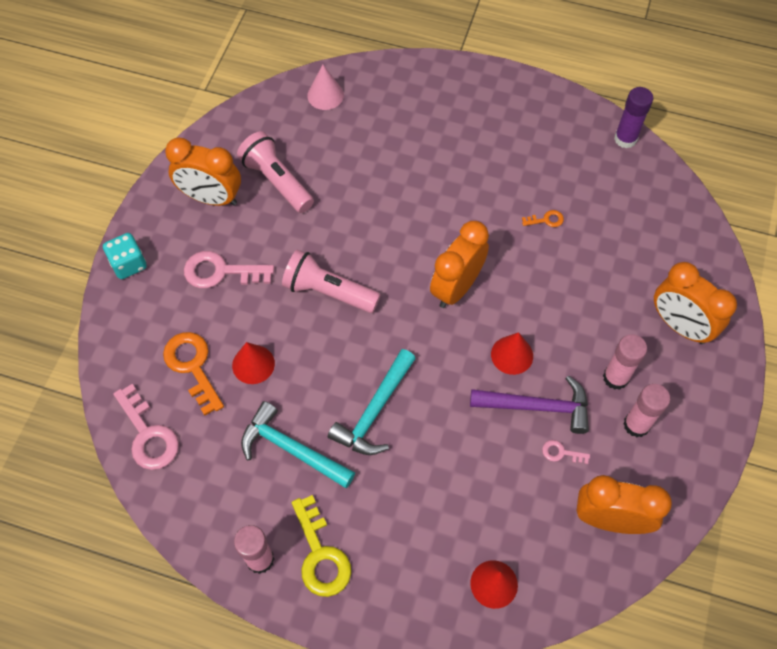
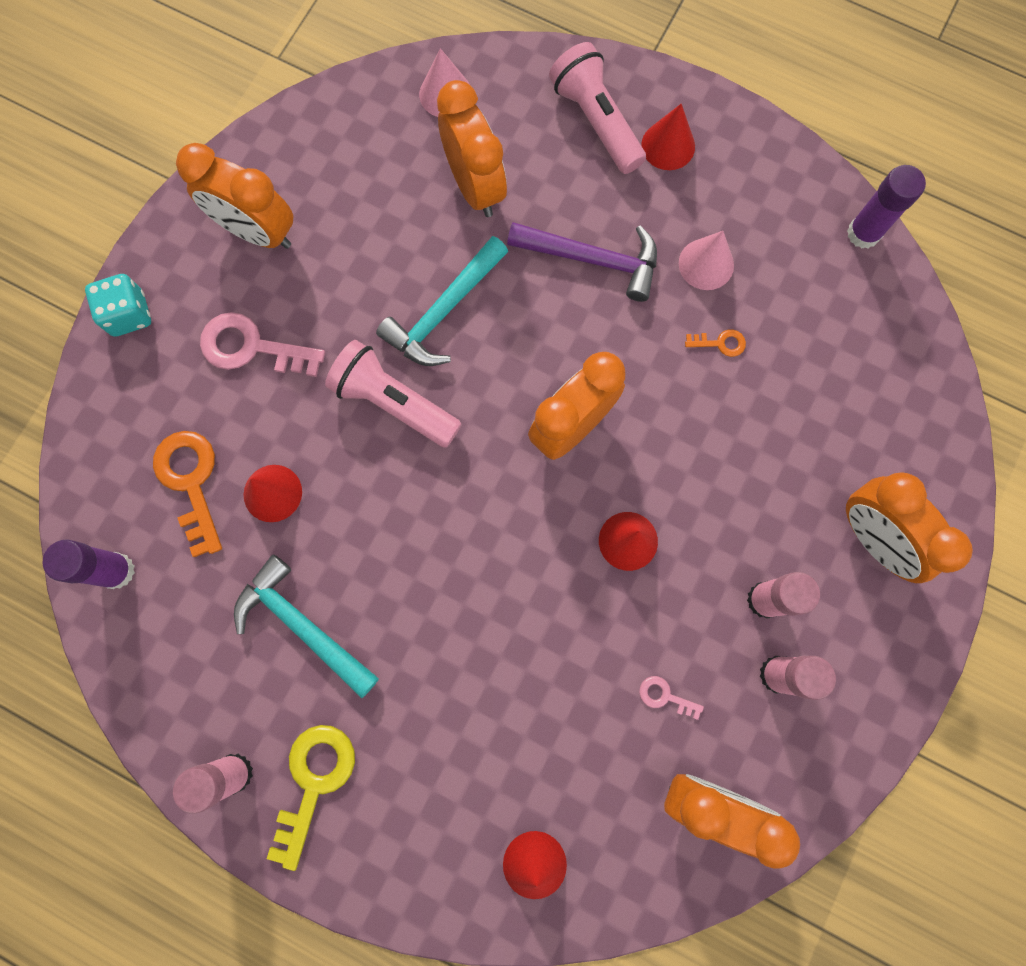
camera: 10 degrees right, 15 degrees up
pink key [113,384,179,470] -> purple glue stick [42,540,135,589]
pink flashlight [237,131,314,213] -> pink flashlight moved to [549,42,646,174]
yellow key [292,495,351,597] -> yellow key turned 150 degrees counterclockwise [267,725,355,871]
turquoise hammer [328,349,416,455] -> turquoise hammer moved to [376,236,508,366]
purple hammer [470,375,589,434] -> purple hammer moved to [507,222,657,302]
none -> orange clock [437,80,507,217]
none -> red cone [641,104,695,170]
none -> pink cone [679,231,734,290]

